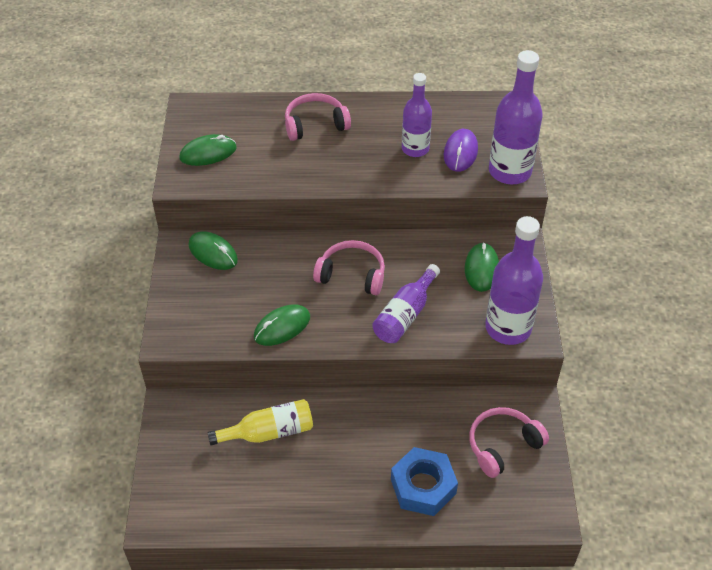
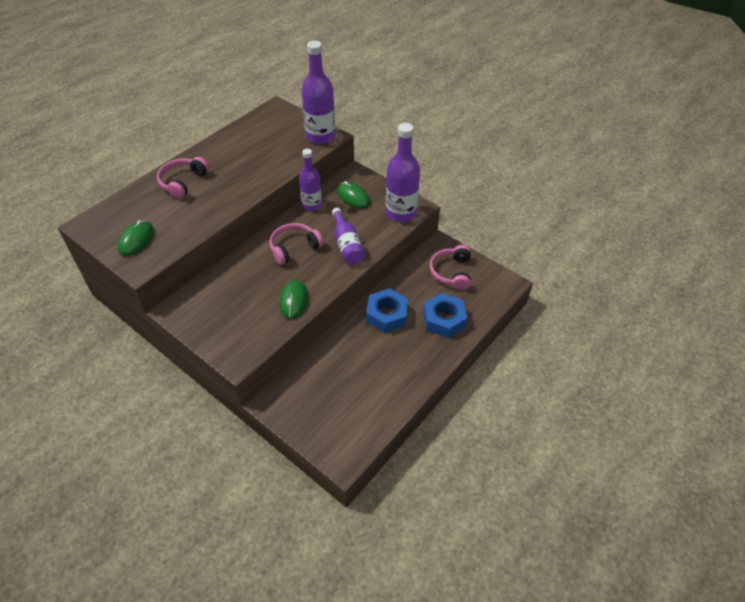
camera: 50 degrees left, 0 degrees up
green mouse [188,231,238,270] -> none
yellow bottle [208,399,313,445] -> none
purple bottle [402,73,432,157] -> purple bottle moved to [299,149,322,211]
purple mouse [444,129,478,172] -> none
none -> blue nut [366,288,408,333]

